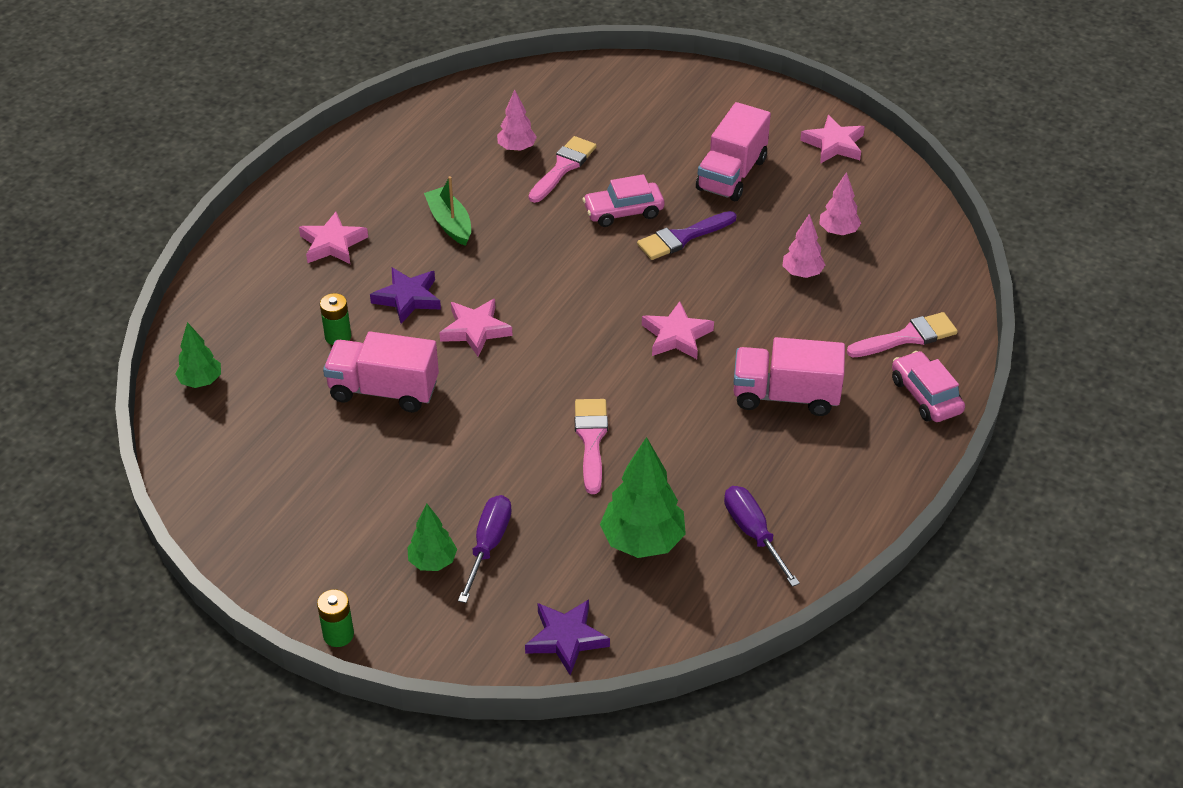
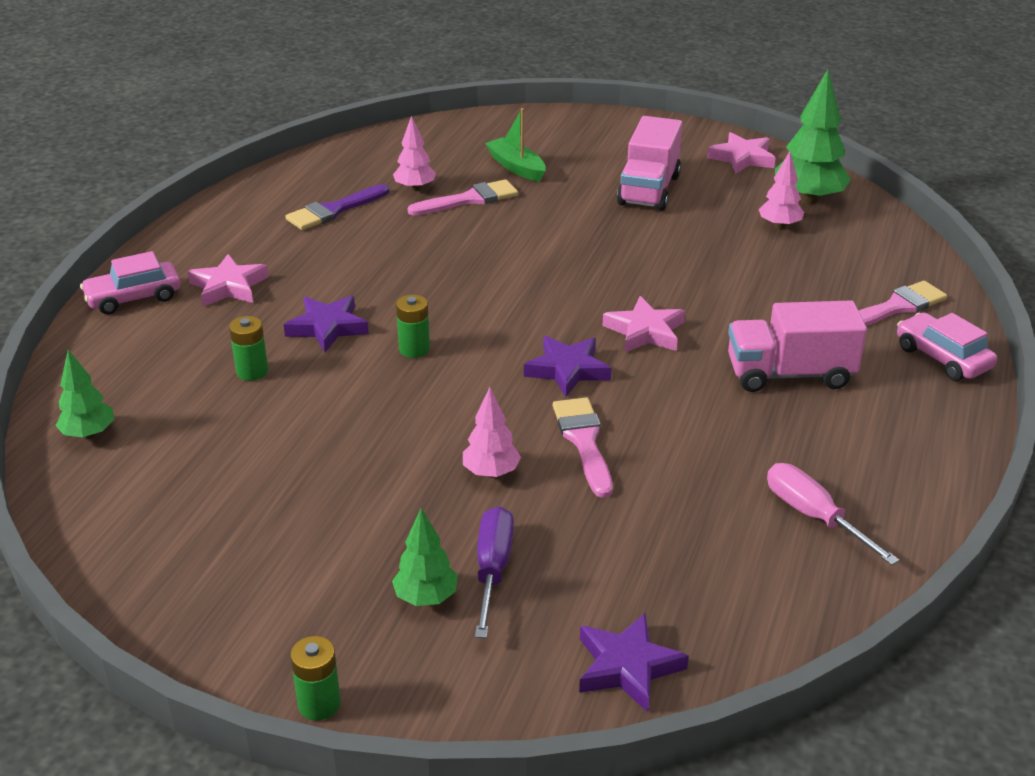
camera: 10 degrees left, 10 degrees down
pink truck [323,331,439,412] -> none
green boat [424,176,471,246] -> green boat moved to [485,108,546,182]
pink star [439,299,513,357] -> green battery [396,295,430,358]
pink brush [529,136,597,203] -> pink brush turned 45 degrees clockwise [408,179,518,215]
pink car [583,174,664,227] -> pink car moved to [80,251,180,315]
green tree [600,437,686,558] -> green tree moved to [775,69,851,205]
purple brush [637,211,737,260] -> purple brush moved to [285,184,389,230]
purple screwdriver [724,486,800,587] -> pink screwdriver [767,463,899,565]
pink tree [783,214,825,278] -> pink tree moved to [463,387,521,478]
none -> purple star [524,336,611,397]

